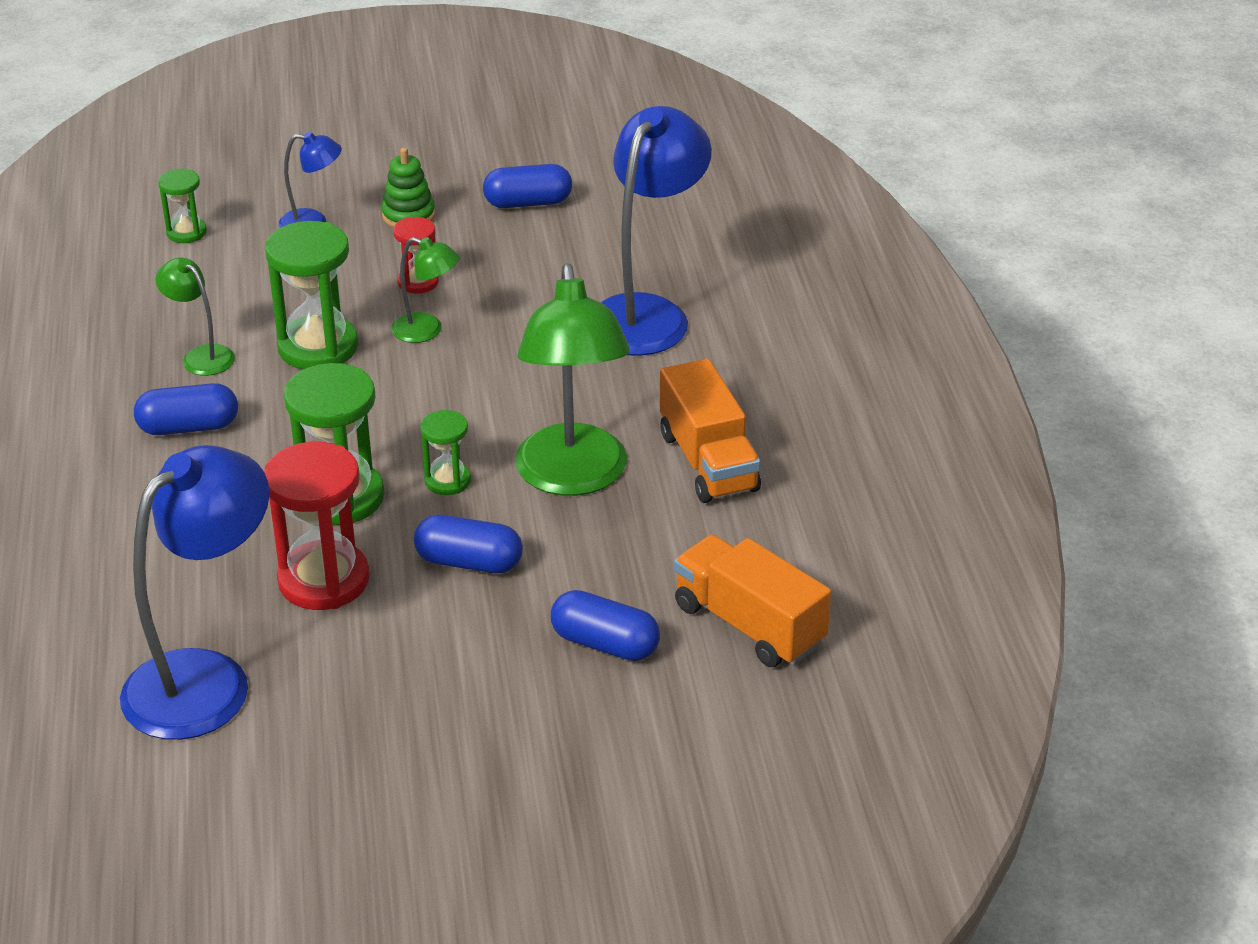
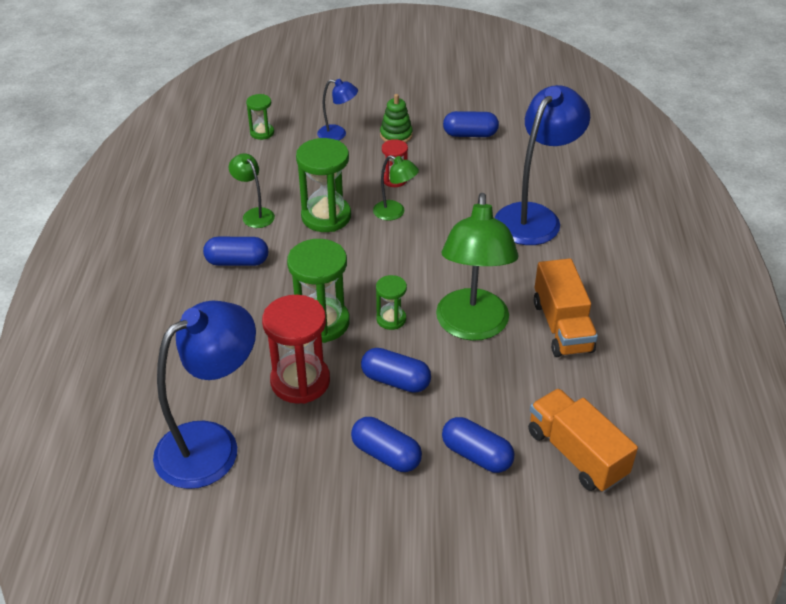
camera: 10 degrees right, 5 degrees up
none -> blue capsule [351,417,422,472]

